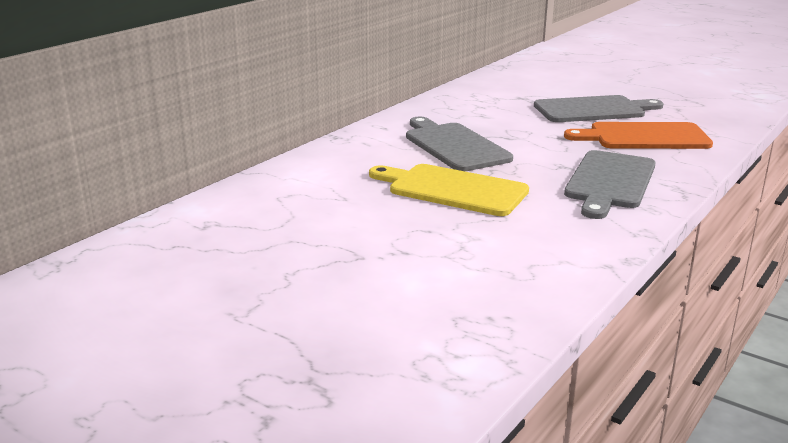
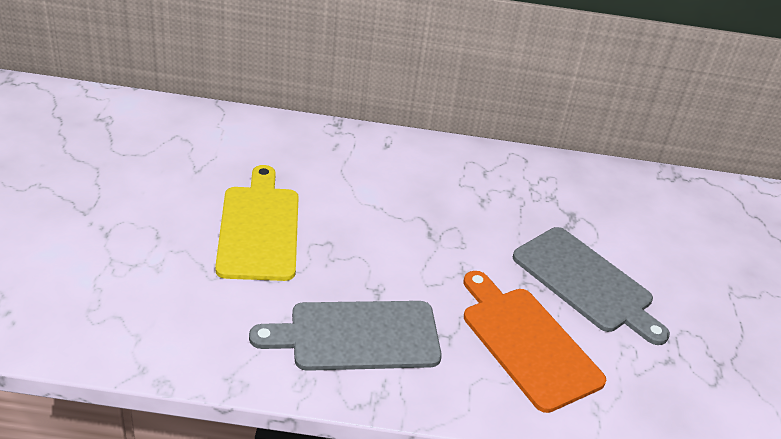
camera: 55 degrees right, 15 degrees up
grey cutting board [406,117,513,171] -> none

